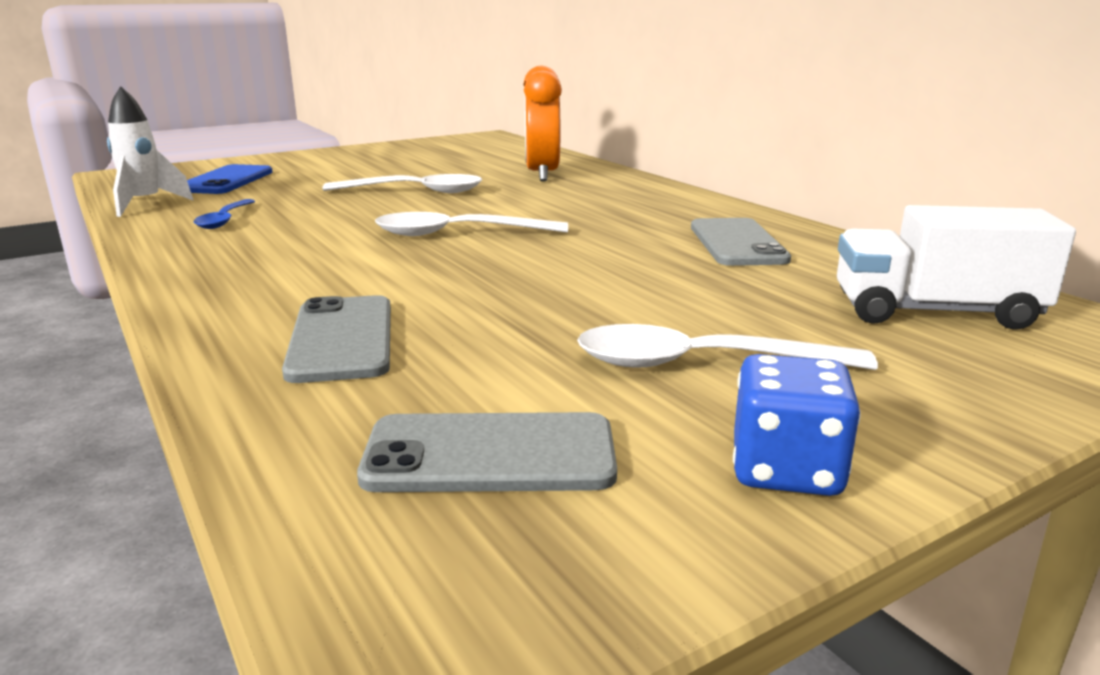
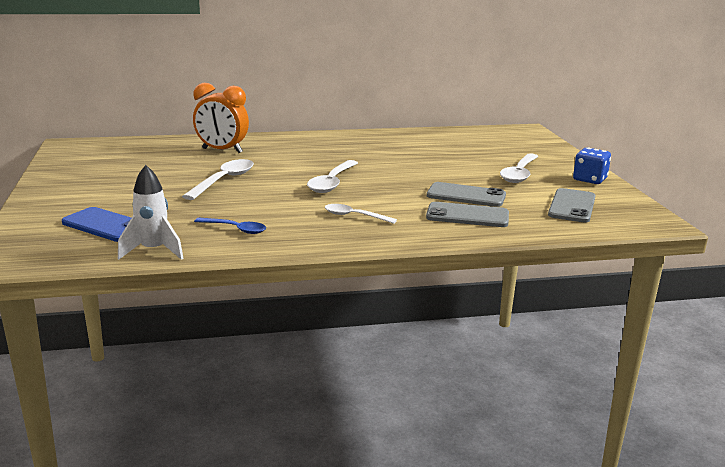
camera: 70 degrees left, 0 degrees up
grey phone [691,218,791,266] -> grey phone moved to [427,182,506,207]
white truck [837,205,1076,330] -> none
none -> white spoon [325,204,397,224]

